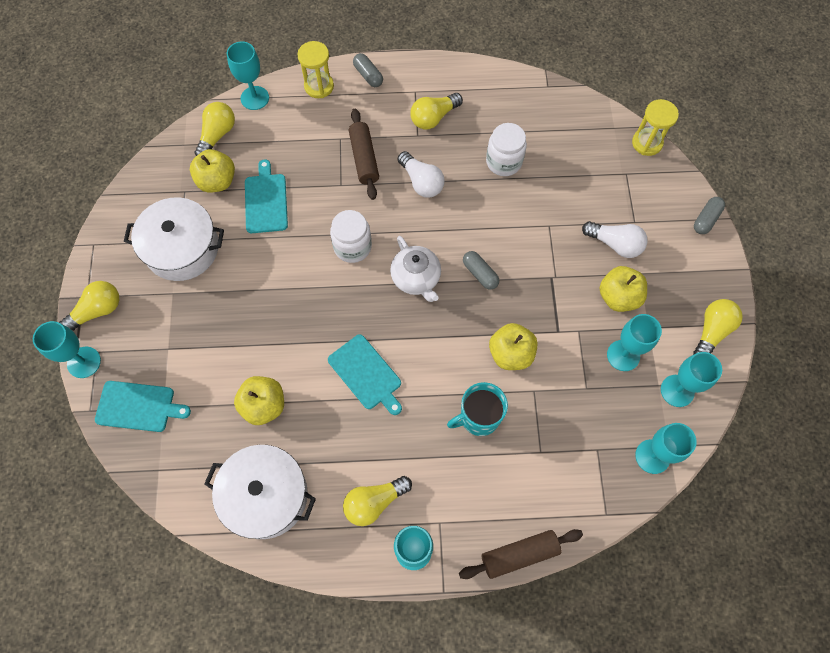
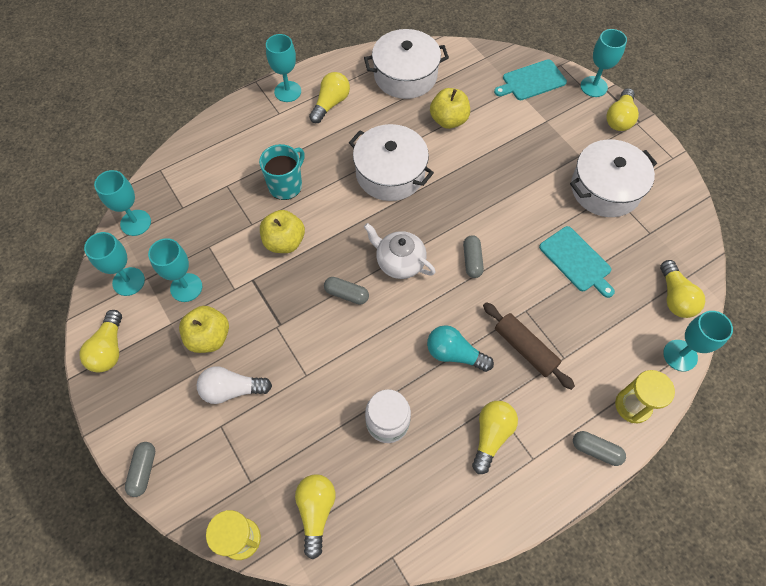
camera: 150 degrees right, 5 degrees down
yellow apple [190,149,235,192] -> none
turquoise cutting board [328,334,402,415] -> white pot [349,124,434,201]
white jar [330,210,372,263] -> grey capsule [463,235,484,278]
white light bulb [398,151,445,198] -> turquoise light bulb [427,325,494,372]
brown rolling pin [459,529,583,579] -> none
none -> yellow light bulb [295,474,336,559]

